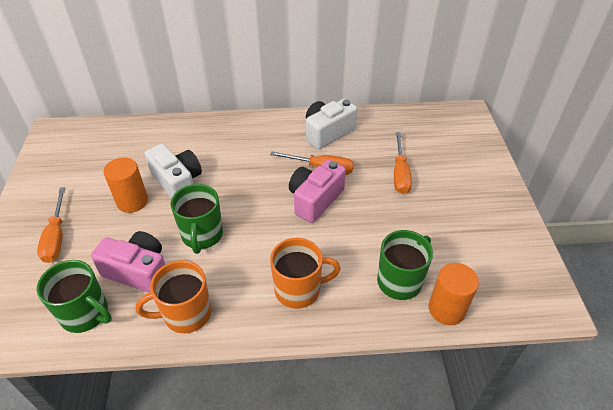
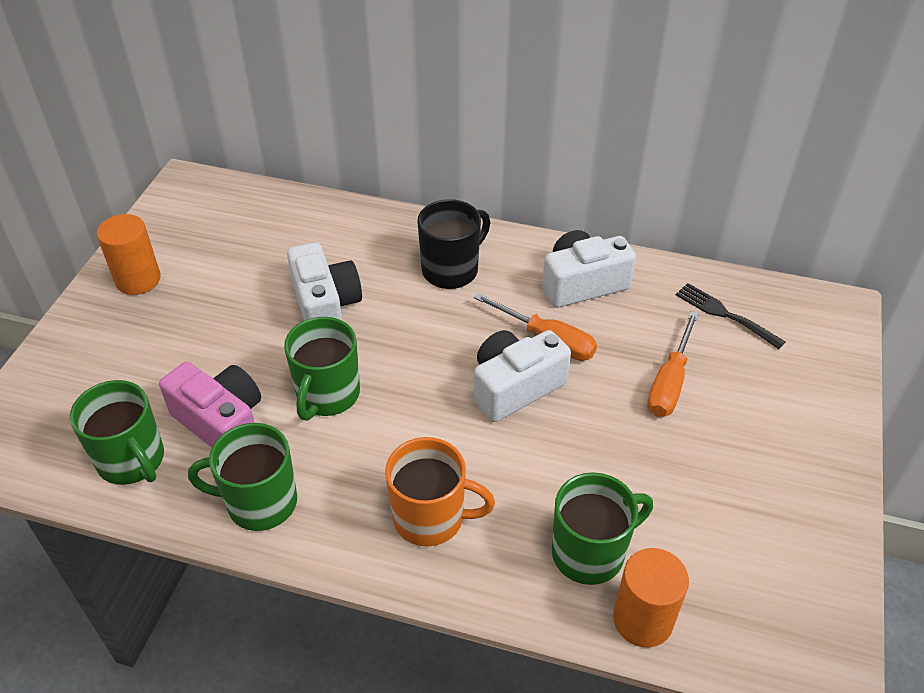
camera: 20 degrees right, 0 degrees up
orange screwdriver [37,187,66,263] -> none
orange cylinder [104,157,148,213] -> orange cylinder moved to [97,214,161,295]
orange mug [136,260,211,333] -> green mug [188,423,297,531]
pink camera [289,160,346,223] -> white camera [473,330,571,422]
none -> black mug [417,199,490,289]
none -> black fork [676,283,785,349]

